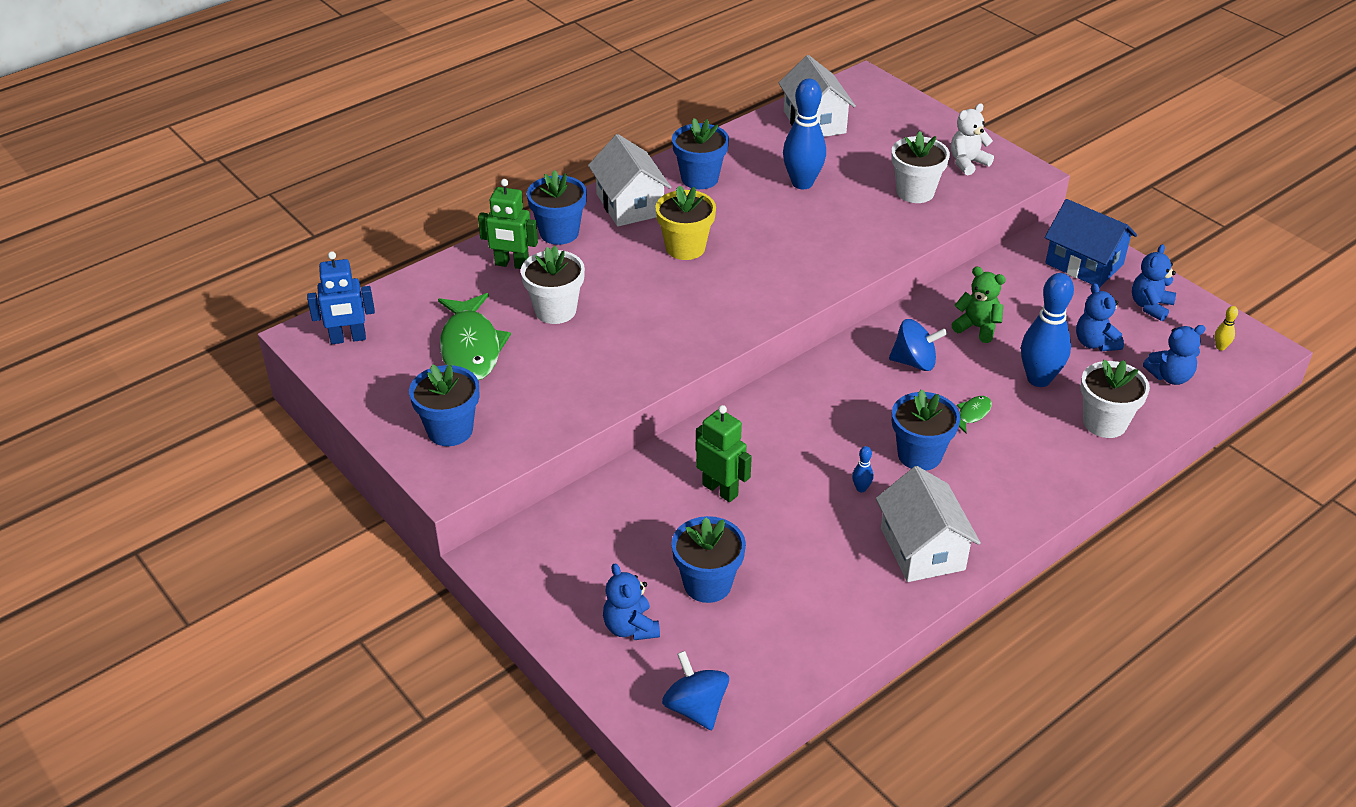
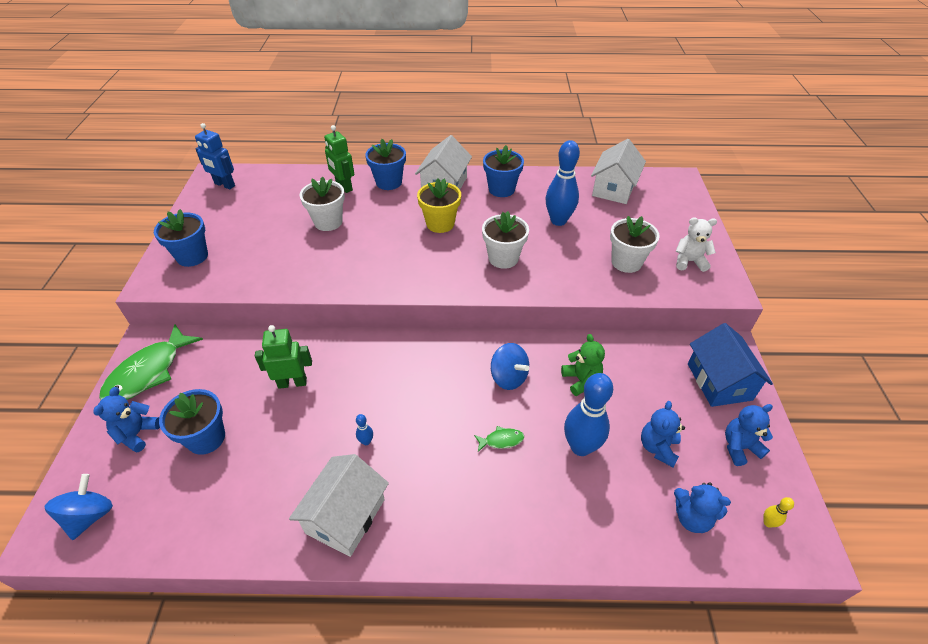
camera: 40 degrees right, 5 degrees up
green fish [438,293,511,380] -> green fish moved to [99,324,203,400]
green robot [696,405,752,502] -> green robot turned 90 degrees counterclockwise [255,325,312,389]
blue flower pot [892,389,960,471] -> none
white flower pot [1081,360,1150,438] -> white flower pot moved to [482,211,529,269]

